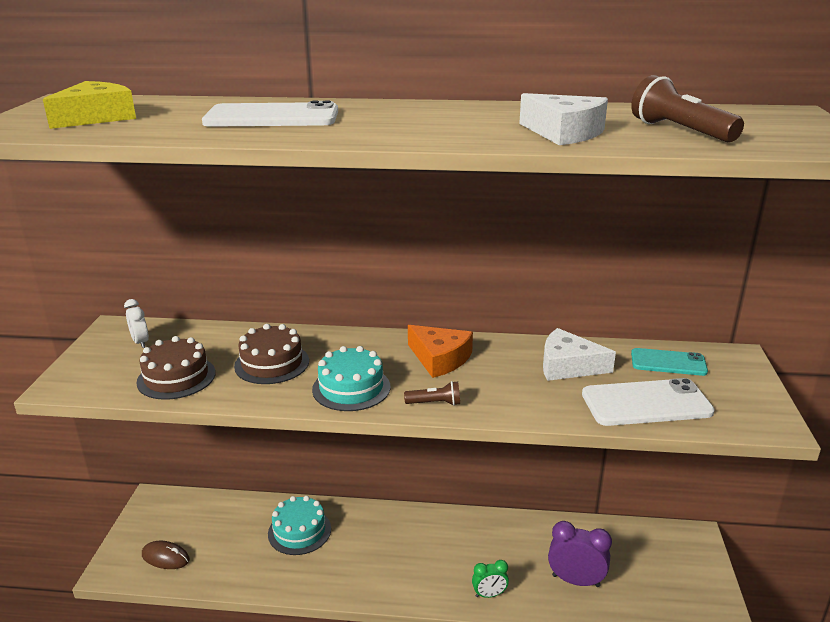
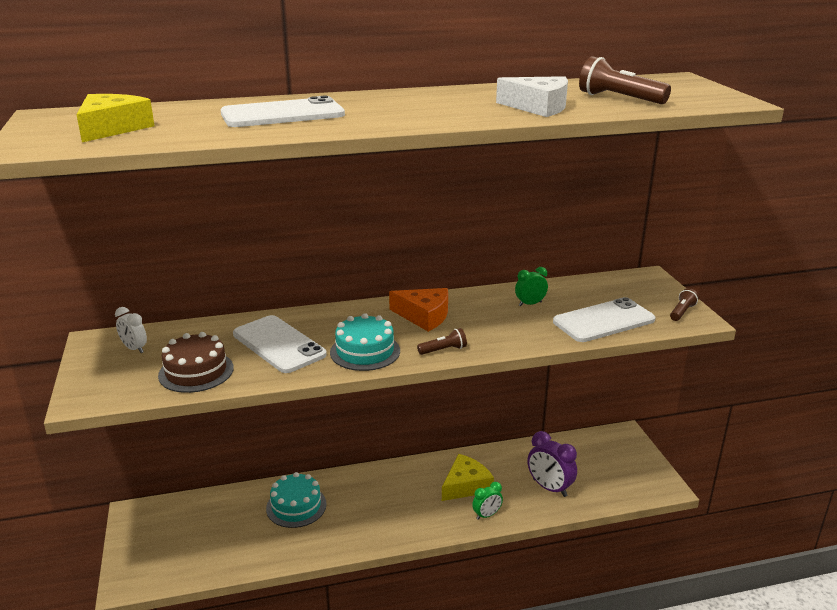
camera: 20 degrees left, 0 degrees up
brown mouse [142,541,190,569] -> none
brown cake [234,324,309,384] -> white phone [233,315,327,373]
white cheese [543,328,616,381] -> green clock [515,267,548,306]
purple clock [548,521,612,587] -> purple clock turned 135 degrees counterclockwise [527,431,577,497]
turquoise phone [631,348,708,376] -> none
none -> yellow cheese [442,454,494,501]
none -> brown flashlight [670,288,699,321]

